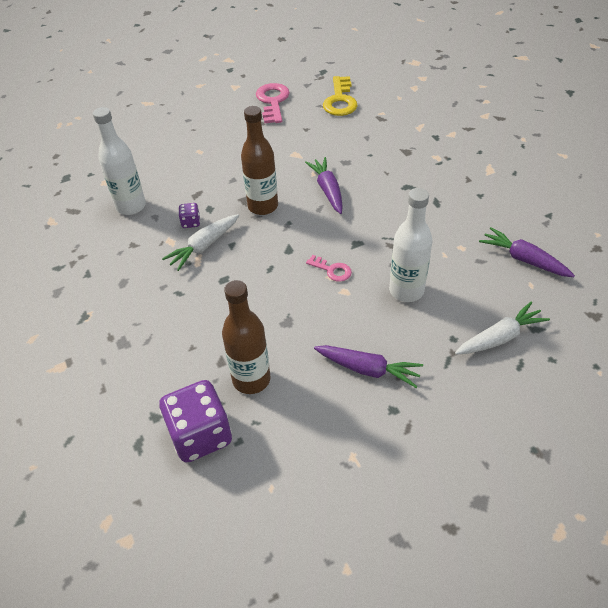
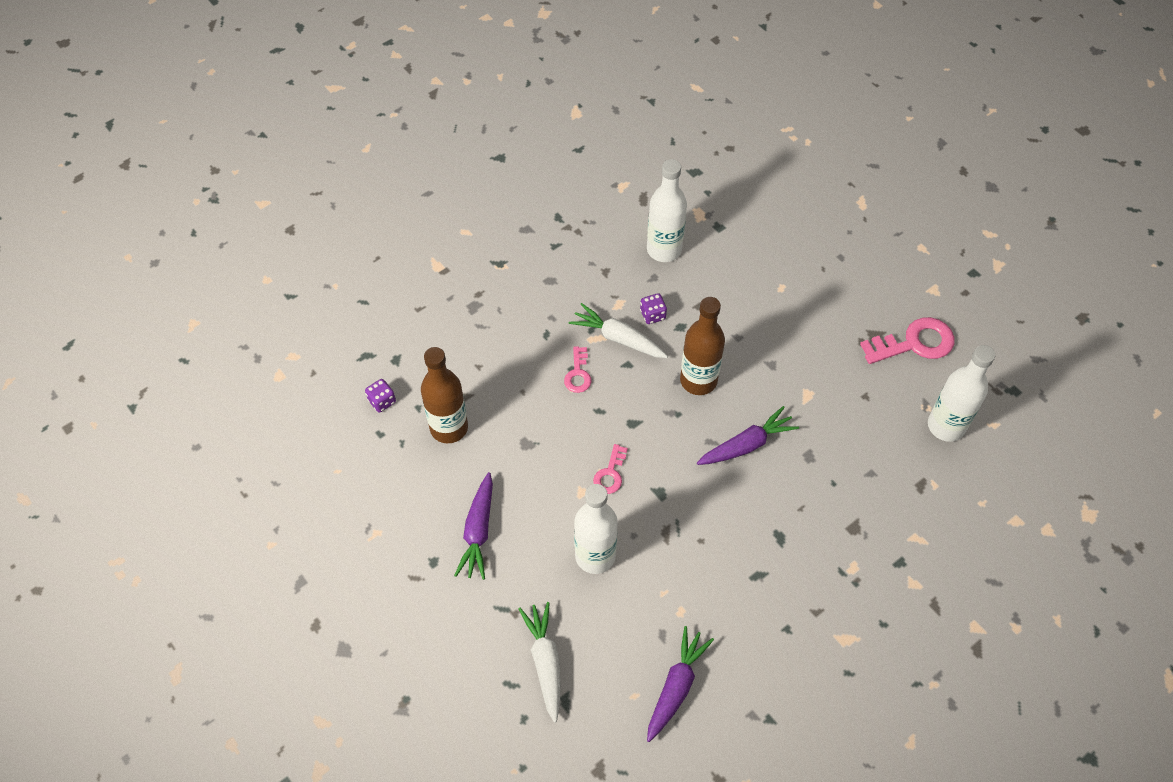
camera: 75 degrees right, 10 degrees up
purple dice [159,380,232,463] -> purple dice [365,379,396,413], size x0.45
yellow key [323,76,358,116] -> white bottle [928,345,995,442]
white carrot [455,302,550,355] -> white carrot turned 150 degrees counterclockwise [519,602,561,723]
none -> pink key [564,346,591,393]

